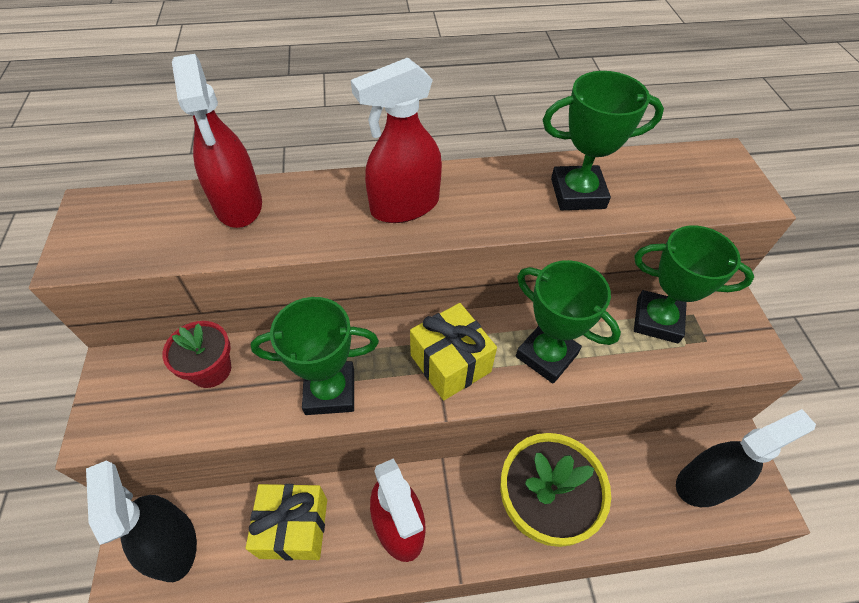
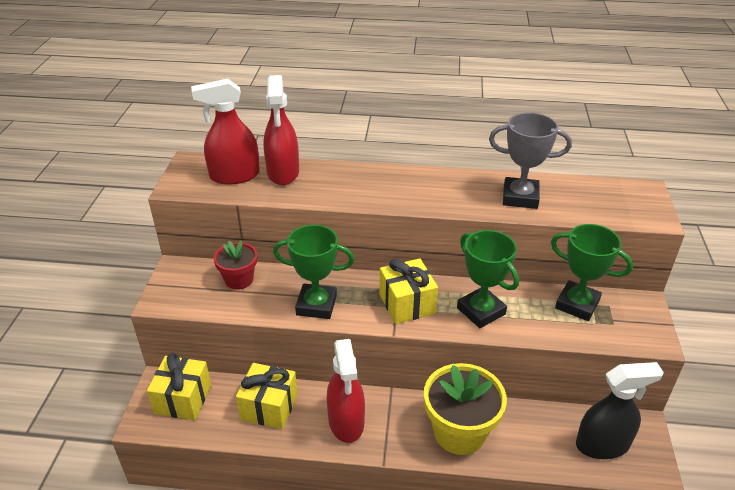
camera: 15 degrees right, 15 degrees down
black spray bottle [86,460,197,582] -> yellow gift [147,353,211,420]
red spray bottle [351,58,442,223] -> red spray bottle moved to [191,79,260,185]
green trophy [543,71,664,210] -> grey trophy [489,112,572,209]

